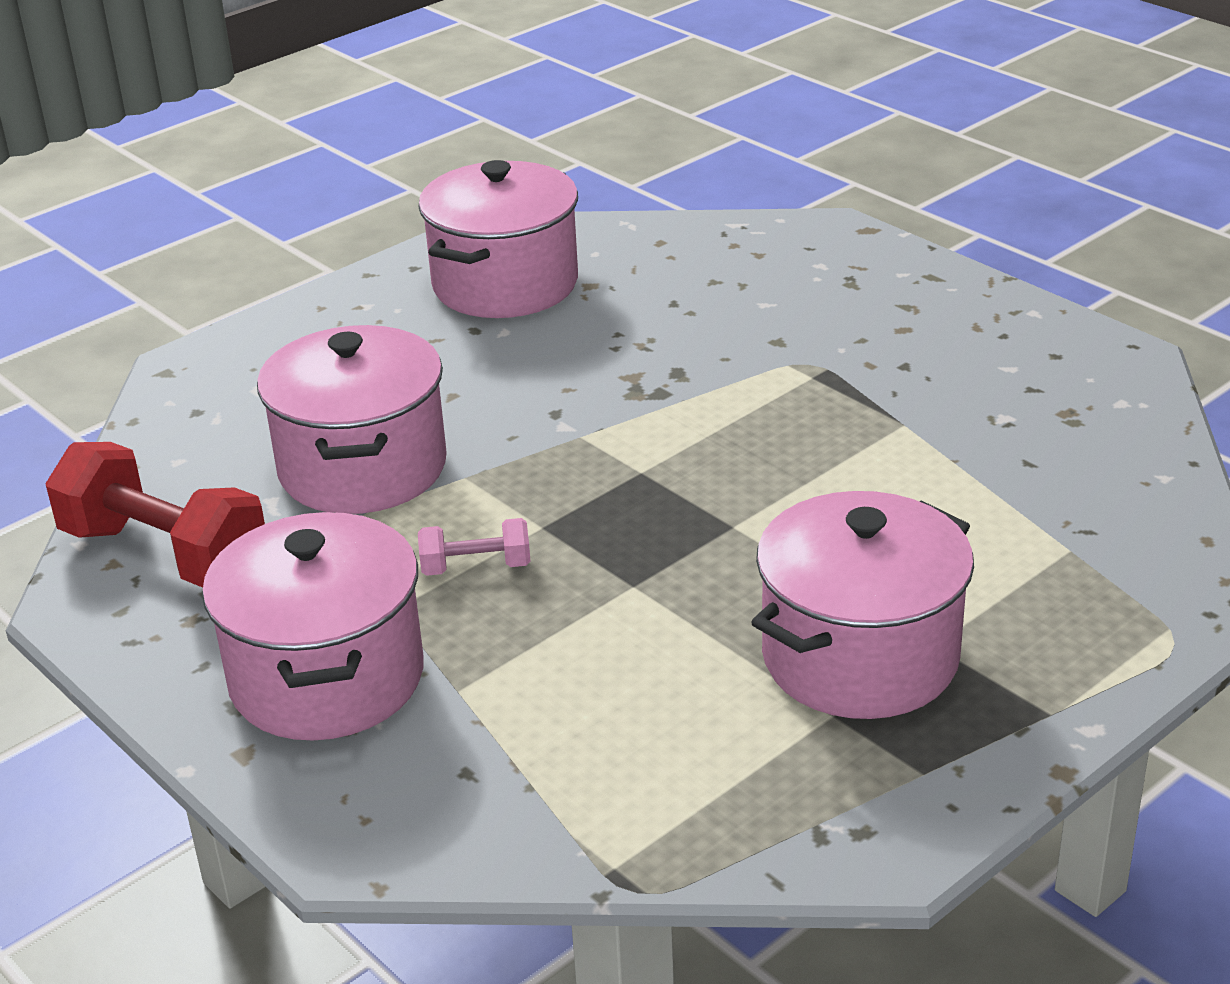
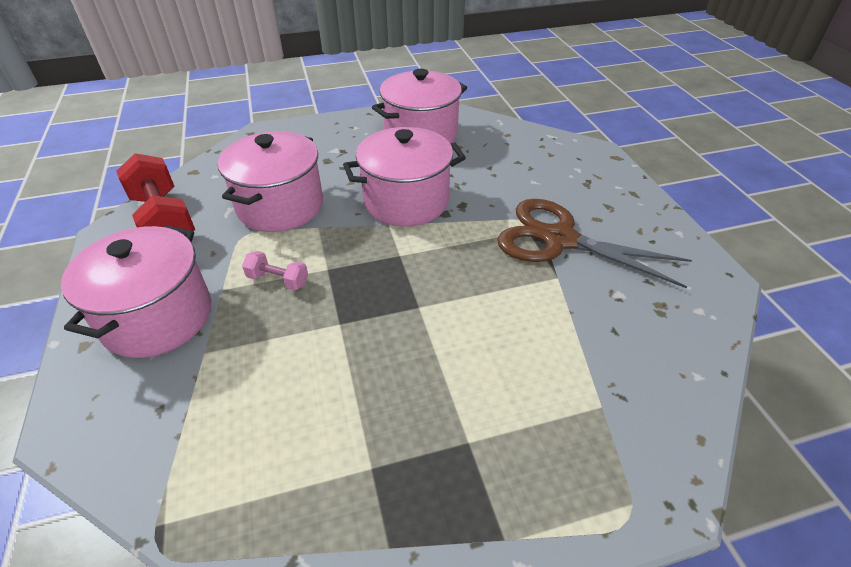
camera: 25 degrees right, 10 degrees up
pink pot [751,491,974,719] -> pink pot moved to [343,127,466,227]
none -> brown scissors [497,199,692,288]

